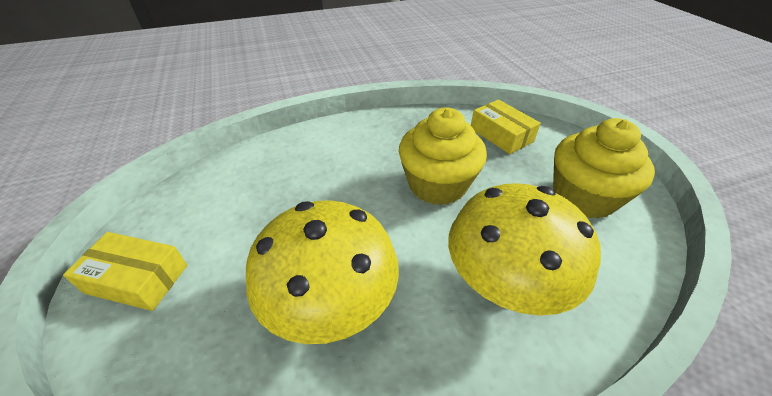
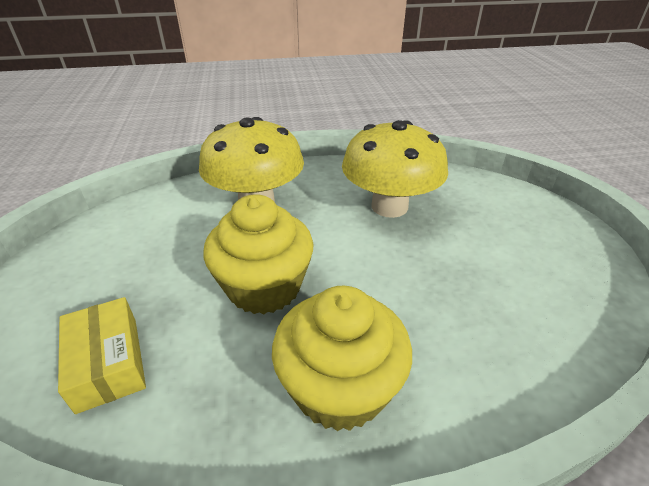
camera: 170 degrees left, 5 degrees down
yellow box [63,232,187,311] -> none
yellow cupcake [553,118,655,219] -> yellow cupcake moved to [272,286,412,431]

